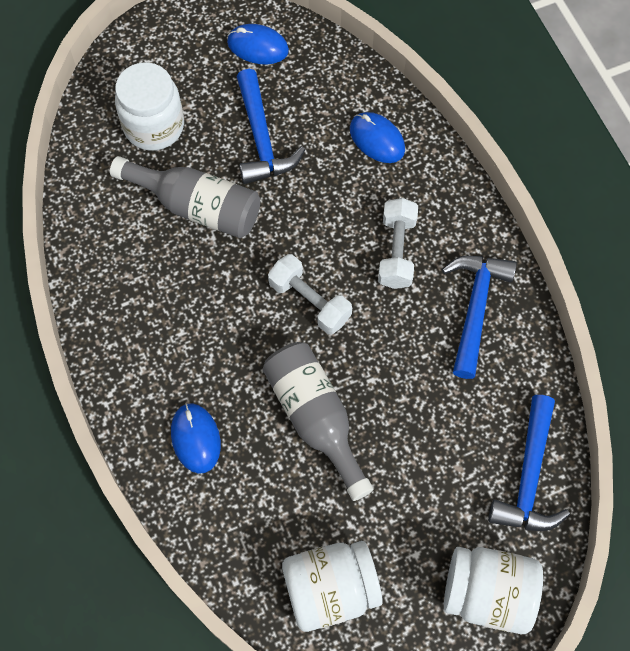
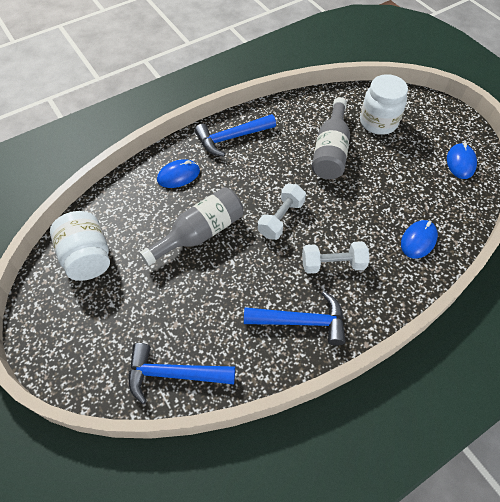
camera: 80 degrees right, 10 degrees down
blue hammer [237,69,305,184] -> blue hammer moved to [195,114,276,157]
white jar [444,547,543,634] -> none

